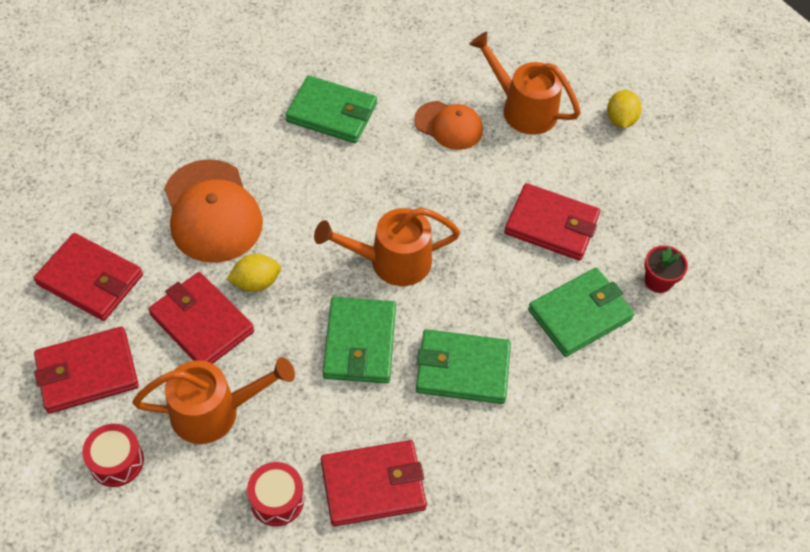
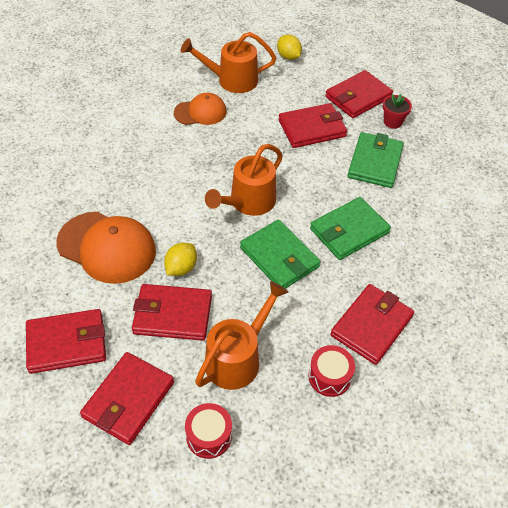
camera: 40 degrees left, 5 degrees down
green wallet [286,75,377,143] -> none
none -> red wallet [325,70,393,118]

